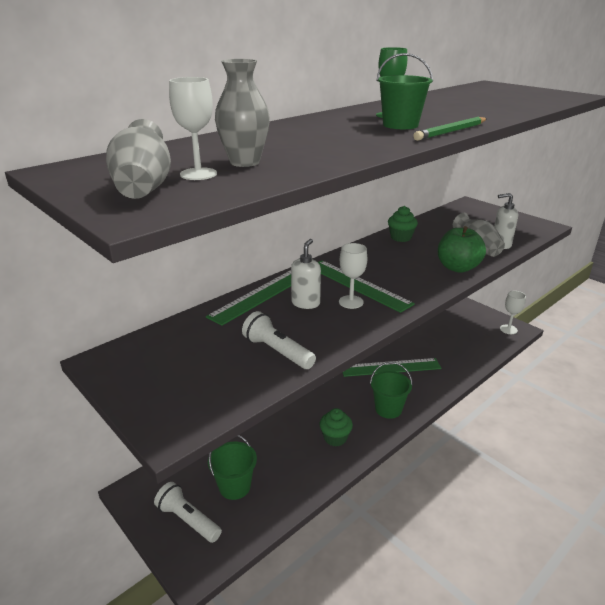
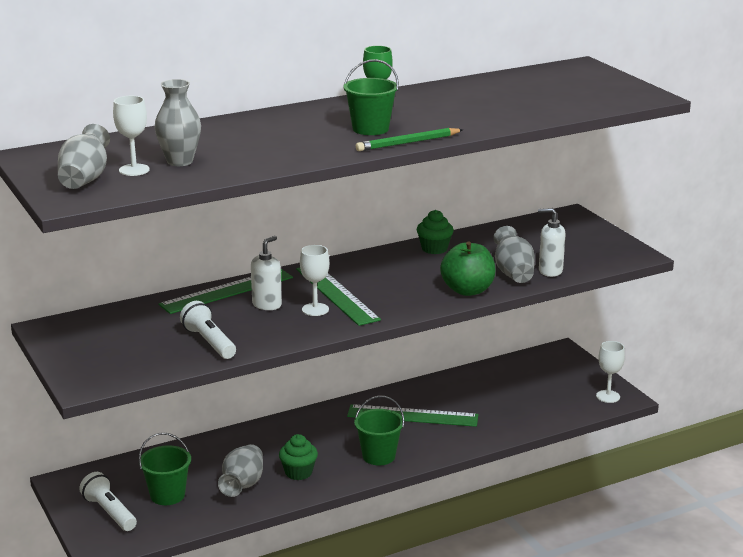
camera: 15 degrees right, 5 degrees down
none -> grey vase [218,444,263,497]

